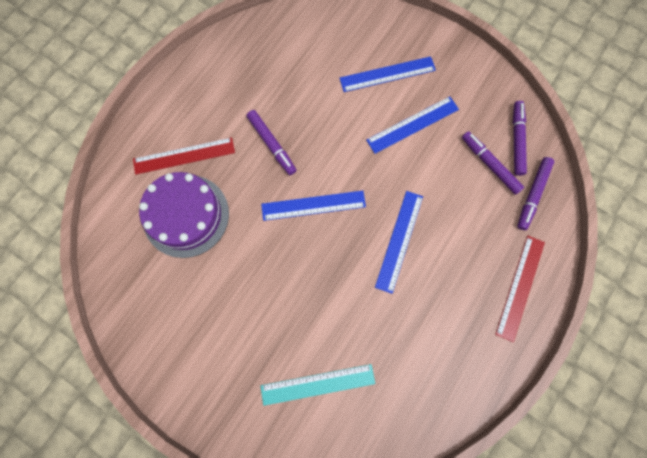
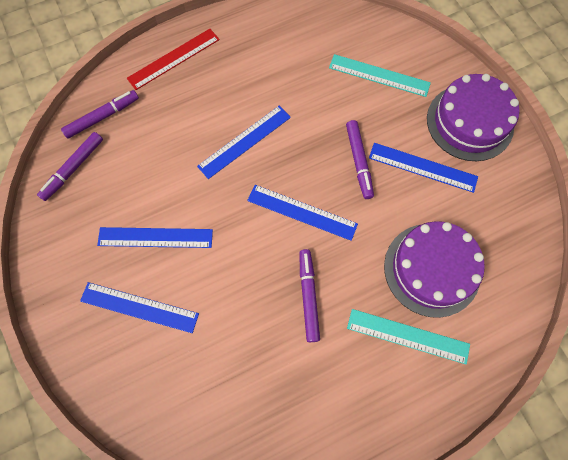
camera: 150 degrees left, 5 degrees down
red ruler [133,137,235,175] -> turquoise ruler [347,309,470,364]
purple marker [462,131,524,195] -> purple marker moved to [346,120,374,199]
none -> blue ruler [369,143,478,193]
none -> purple cake [427,74,519,161]

